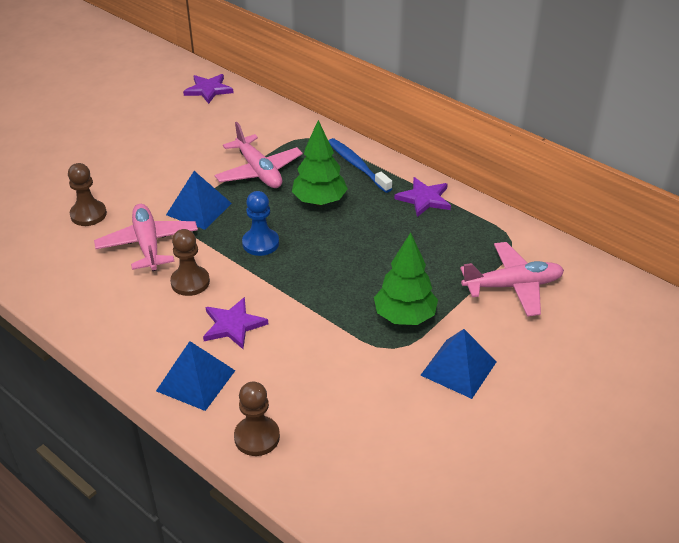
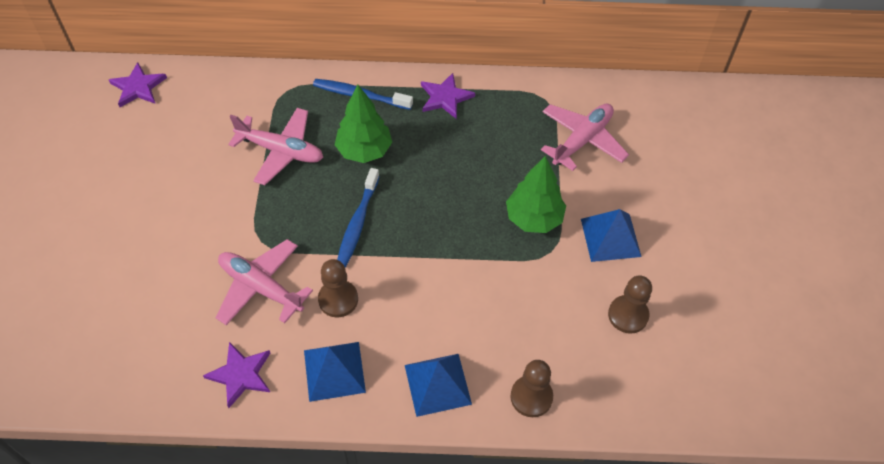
camera: 40 degrees left, 15 degrees up
brown pawn [68,163,107,226] -> brown pawn moved to [608,275,652,334]
blue pyramid [166,171,232,230] -> blue pyramid moved to [304,342,366,402]
purple star [203,297,268,349] -> purple star moved to [203,342,270,408]
blue pawn [242,191,279,256] -> blue toothbrush [337,168,380,268]

